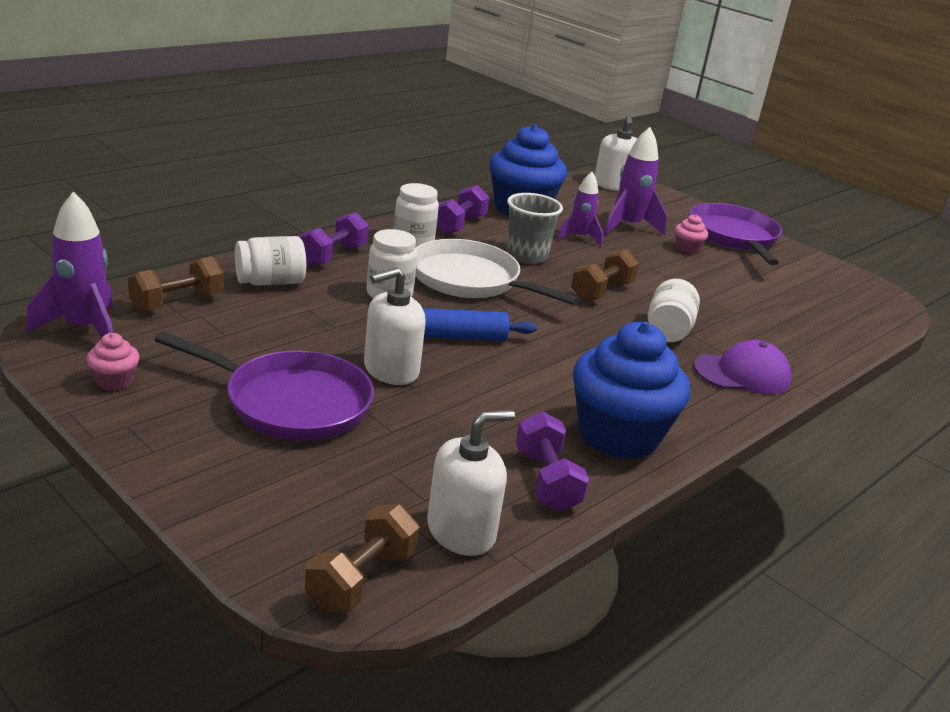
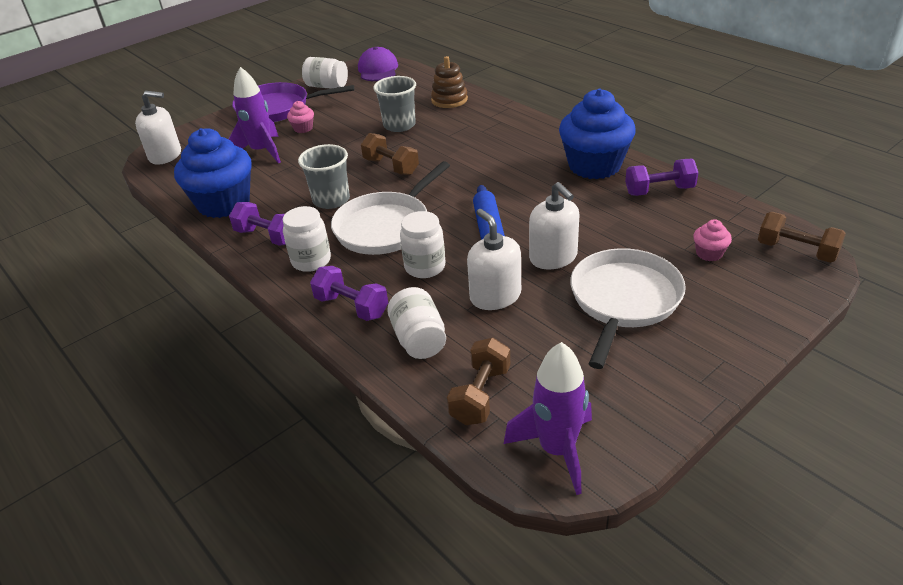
camera: 80 degrees left, 10 degrees up
pink cupcake [87,333,139,391] -> pink cupcake moved to [693,219,732,261]
brown dumbbell [128,256,224,312] -> brown dumbbell turned 60 degrees clockwise [447,338,510,425]
purple pan [155,331,374,441] -> white pan [570,248,686,369]
white soap dispenser [427,410,515,556] -> white soap dispenser moved to [467,209,521,310]
purple rocket [557,172,603,246] -> none
white jar [648,279,700,342] -> white jar moved to [302,57,348,89]
purple cap [694,340,792,394] -> purple cap moved to [358,47,398,81]
none -> grey cup [373,76,416,132]
none -> brown stacking toy [431,56,468,108]

